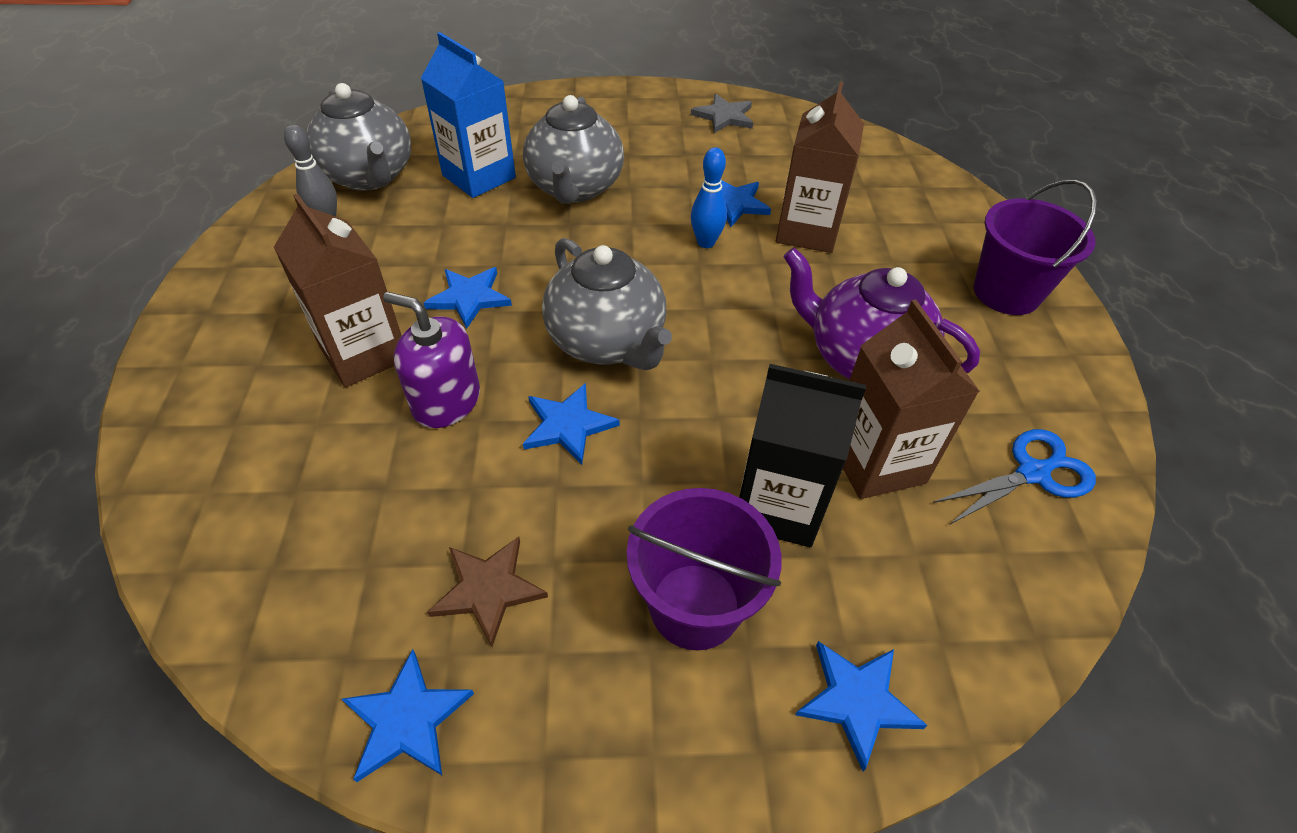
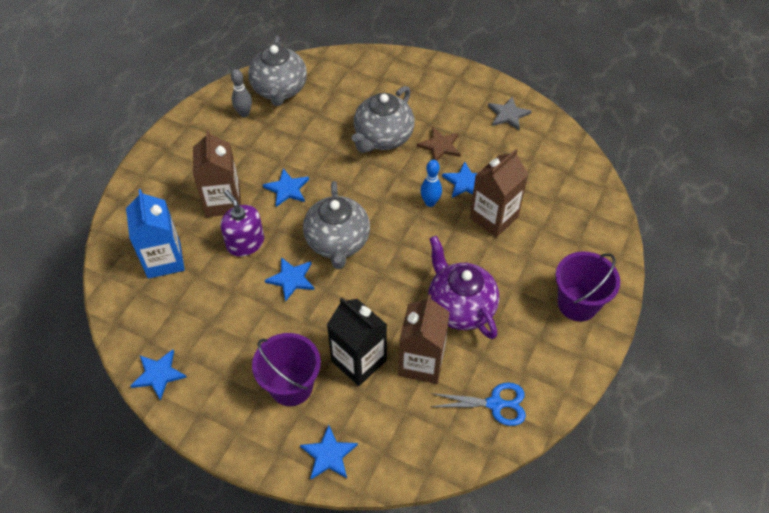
camera: 30 degrees right, 5 degrees up
blue carton [421,32,516,198] -> blue carton moved to [126,189,185,279]
brown star [428,537,548,647] -> brown star moved to [417,127,461,161]

